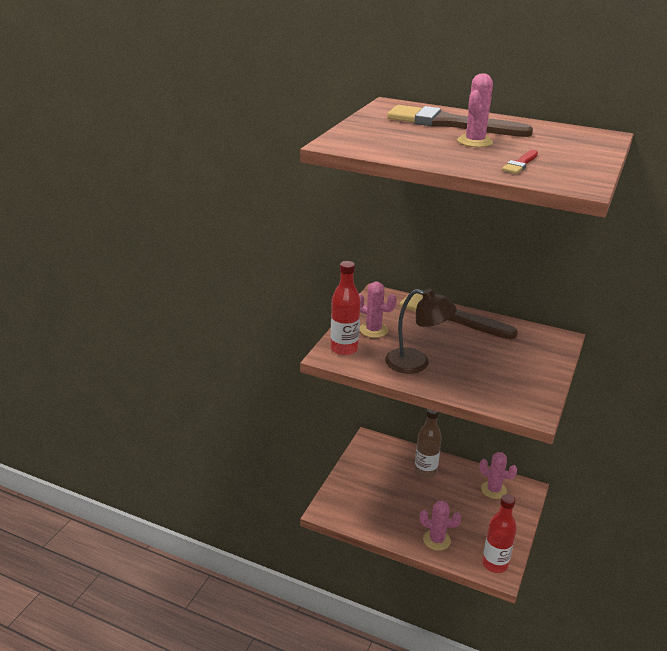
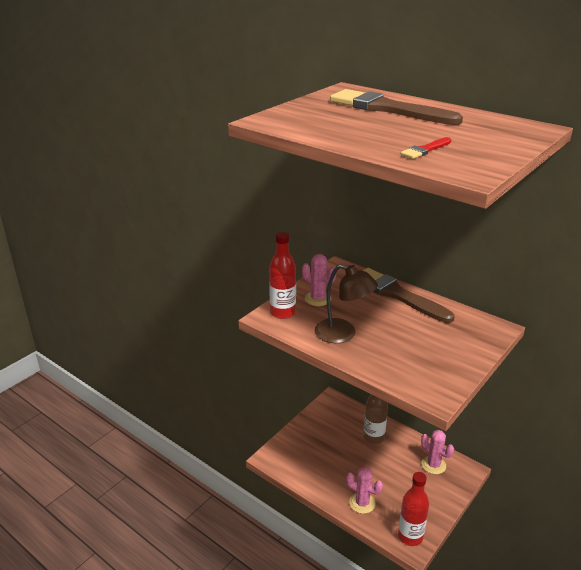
camera: 15 degrees right, 0 degrees up
pink cactus [457,73,493,147] -> none

